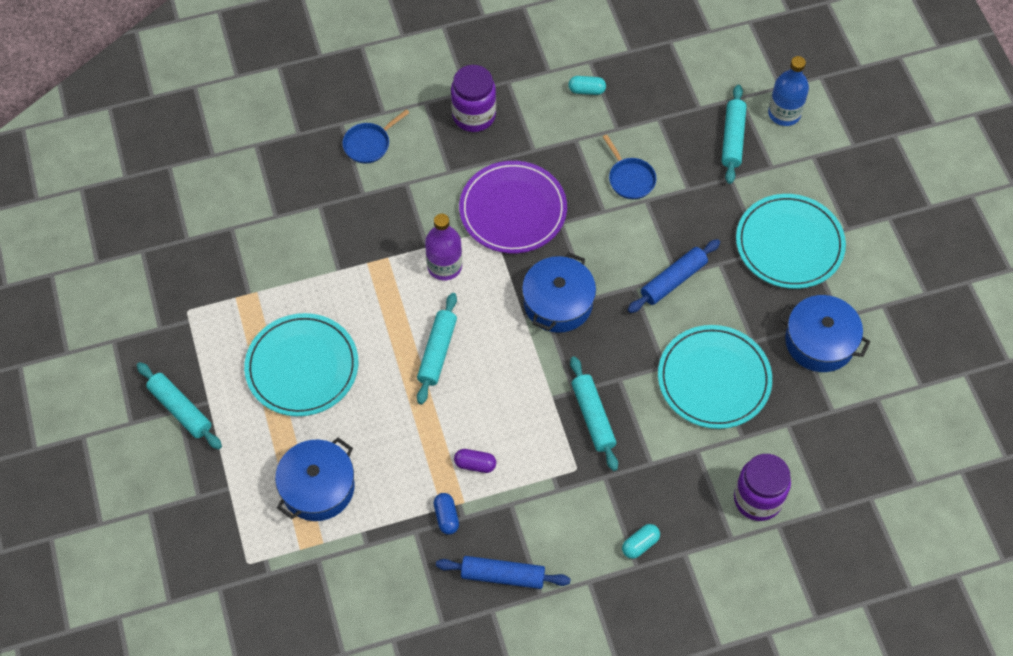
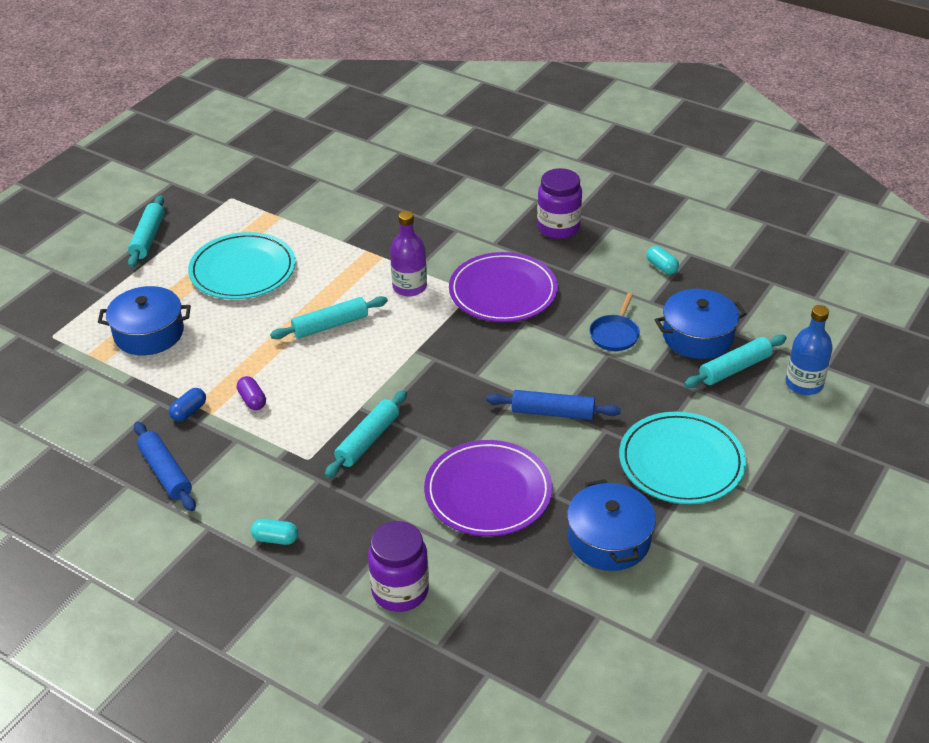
camera: 50 degrees right, 20 degrees down
blue pan [342,109,410,164] -> none
blue pot [522,252,596,333] -> blue pot moved to [655,289,746,359]
turquoise plate [658,325,772,429] -> purple plate [424,440,553,536]

